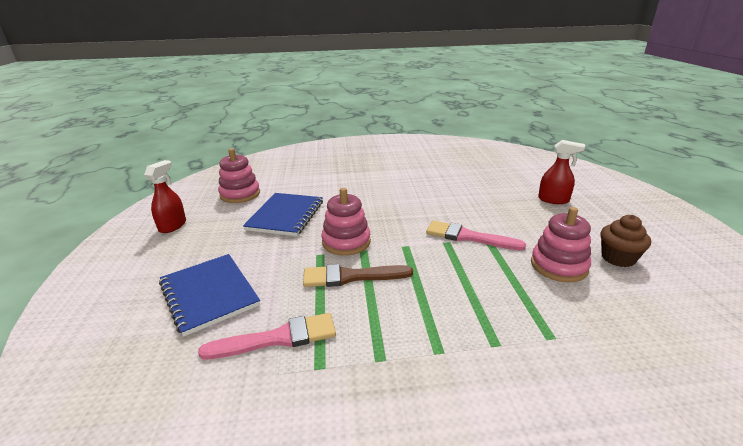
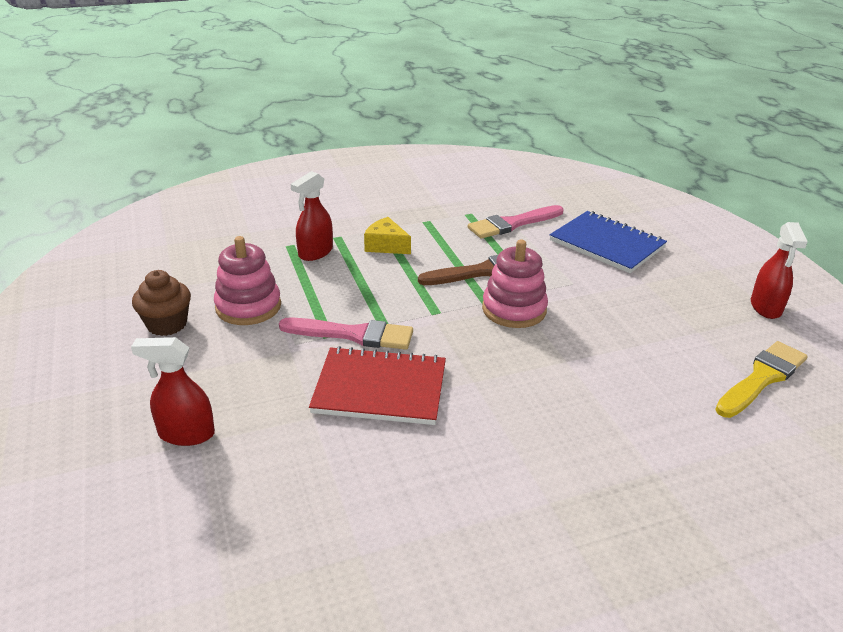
camera: 165 degrees right, 5 degrees up
pink stacking toy [218,148,260,203] -> yellow brush [715,341,808,418]
blue notebook [243,193,323,236] -> none
none -> red spray bottle [291,171,333,261]
none -> red notebook [309,346,446,425]
none -> yellow cheese [364,217,411,254]

